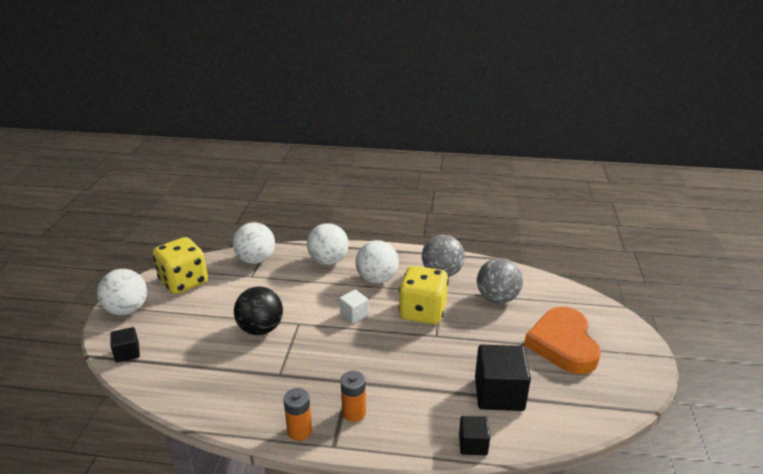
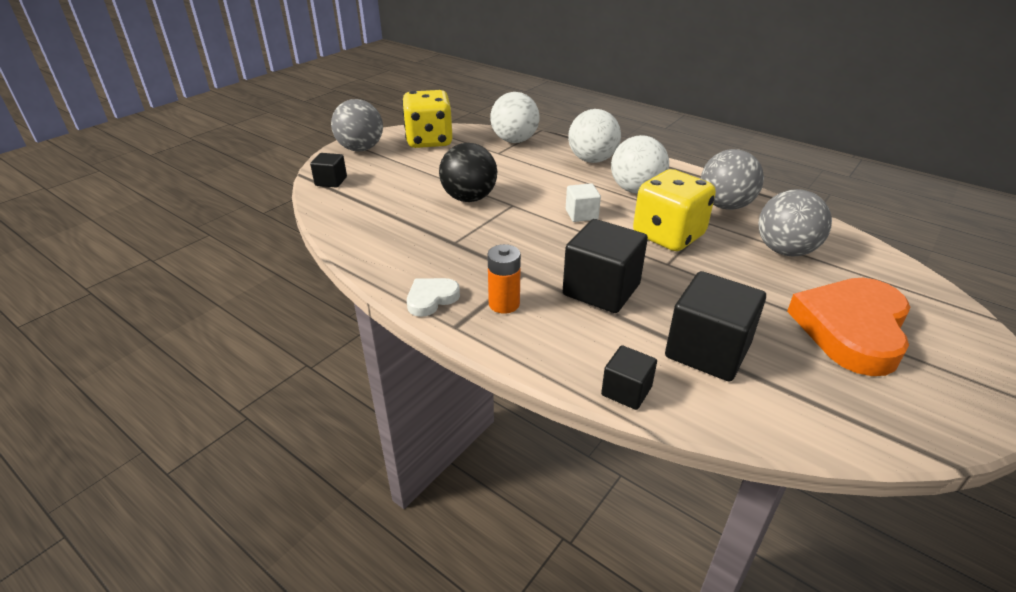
camera: 30 degrees right, 5 degrees up
white ball [97,269,147,315] -> grey ball [331,99,383,152]
orange battery [283,388,312,441] -> white heart [407,278,460,317]
none -> black cube [563,219,648,313]

